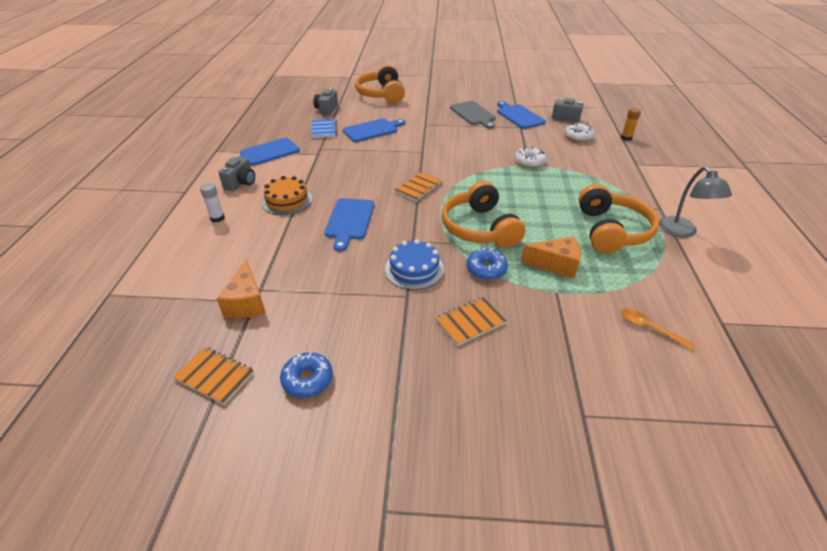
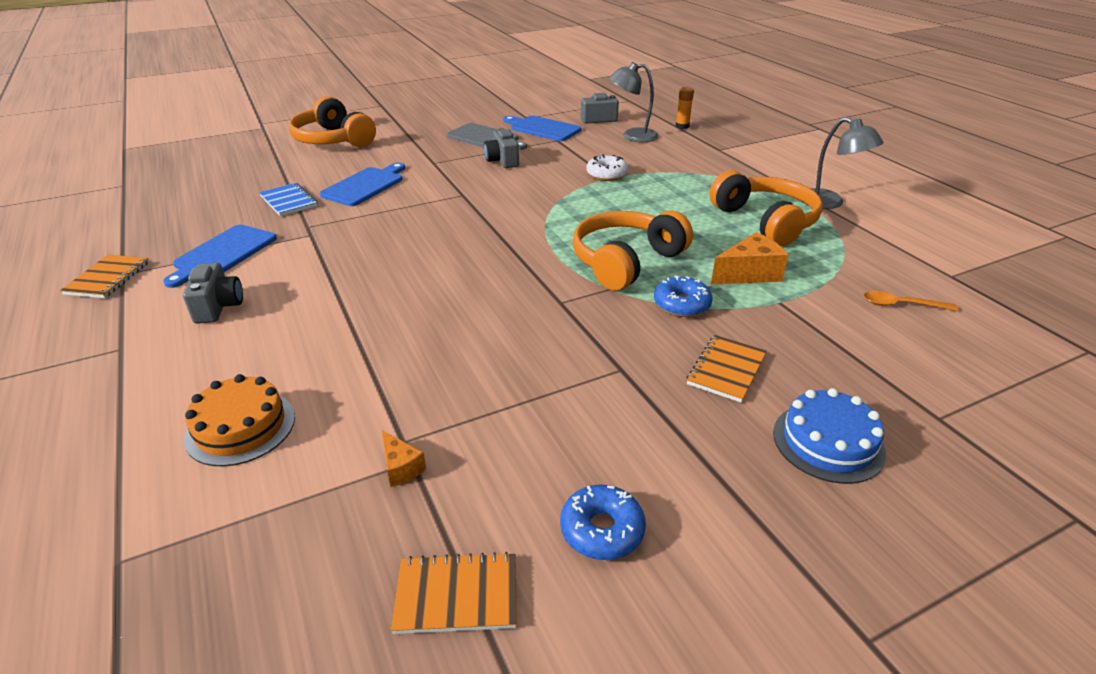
camera: 30 degrees left, 5 degrees down
white glue stick [200,183,225,222] -> none
orange cheese [216,259,266,318] -> orange cheese [382,430,426,487], size x0.55
orange cake [262,176,312,215] -> orange cake moved to [184,374,295,466]
grey camera [313,88,338,115] -> grey camera moved to [484,128,519,168]
blue cutting board [324,198,374,251] -> none
blue cake [385,239,444,290] -> blue cake moved to [773,388,886,484]
orange notebook [395,172,443,202] -> orange notebook moved to [60,255,149,298]
orange headphones [441,181,525,248] -> orange headphones turned 90 degrees clockwise [572,211,693,291]
white donut [565,123,595,142] -> grey lamp [609,62,658,142]

